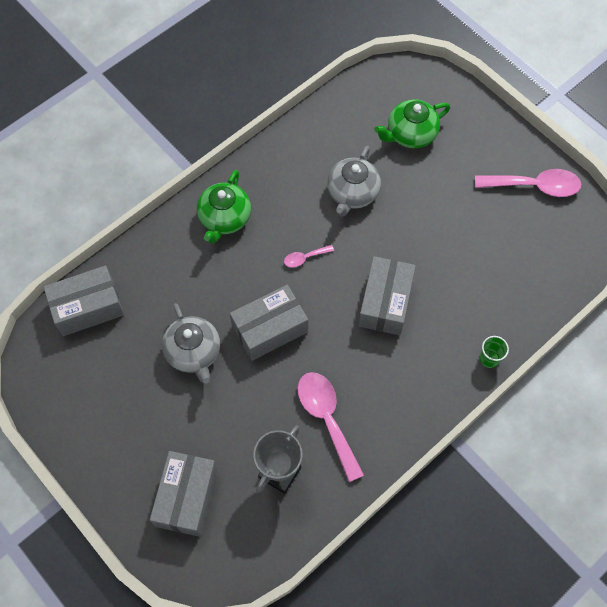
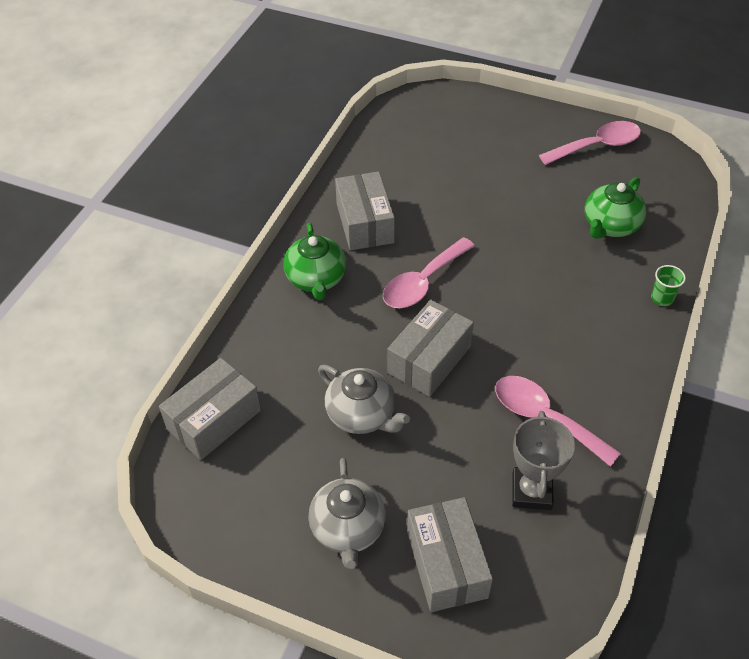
camera: 25 degrees left, 15 degrees down
pink spoon [284,245,334,268] -> pink spoon [383,237,475,308], size x2.06
grey teapot [327,146,381,217] -> grey teapot moved to [308,458,386,570]
grey box [358,256,416,335] -> grey box moved to [335,171,395,250]
green teapot [375,99,450,148] -> green teapot moved to [585,177,647,239]

